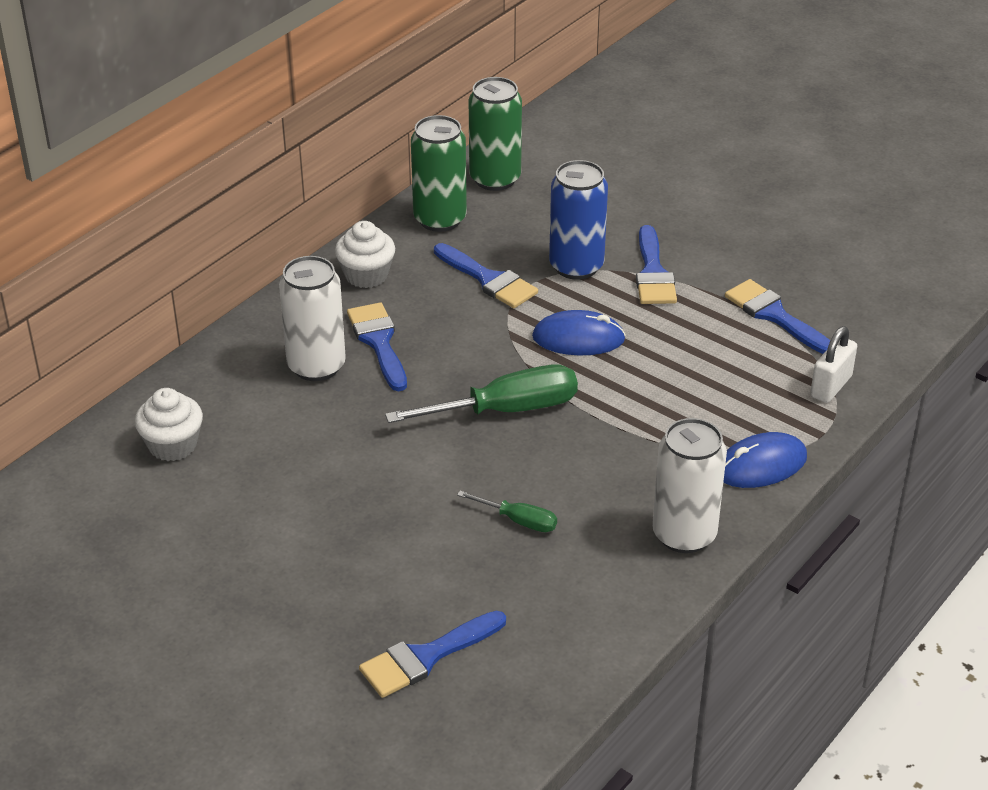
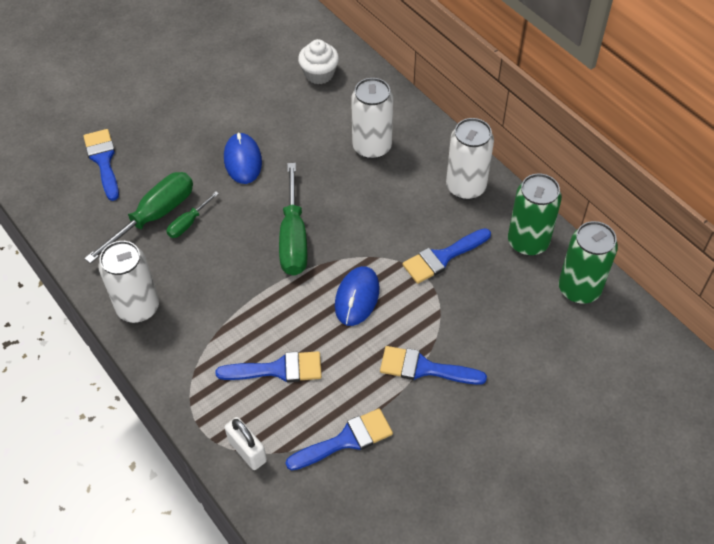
camera: 105 degrees right, 15 degrees up
white cupcake [335,221,395,288] -> white can [446,118,494,200]
blue brush [347,302,407,391] -> blue brush moved to [216,351,322,382]
blue can [549,160,608,280] -> none
blue mouse [724,432,807,488] -> blue mouse moved to [224,132,262,184]
none -> green screwdriver [84,172,193,264]

